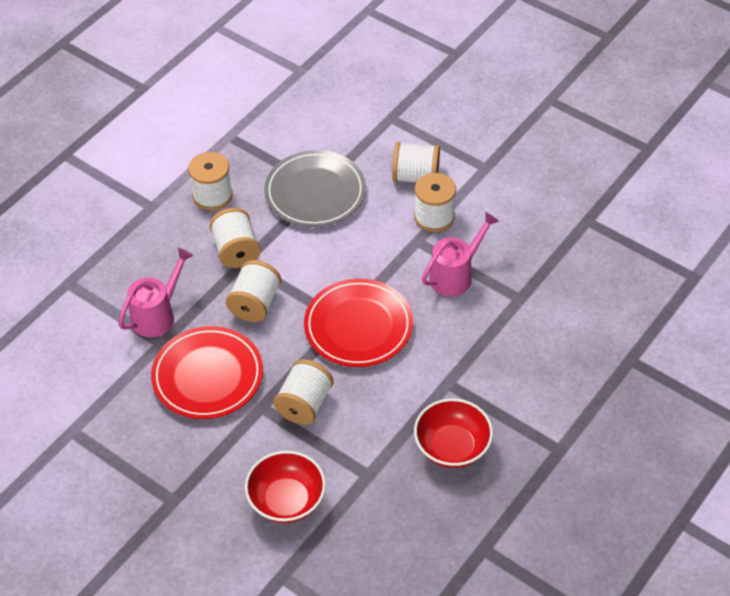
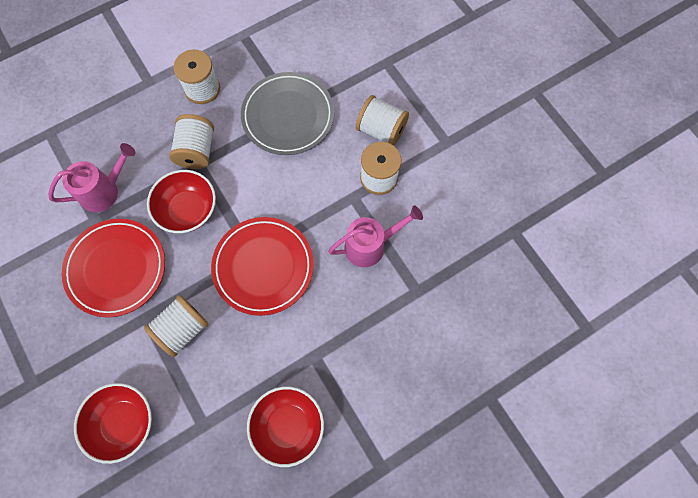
camera: 20 degrees right, 20 degrees up
white spool [226,260,281,322] -> red bowl [147,170,216,233]

